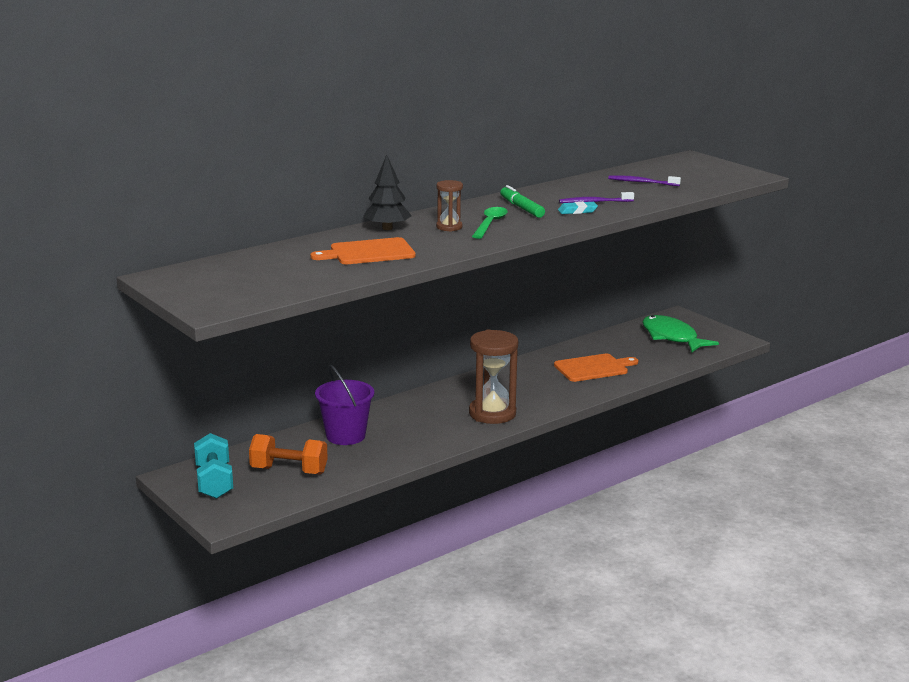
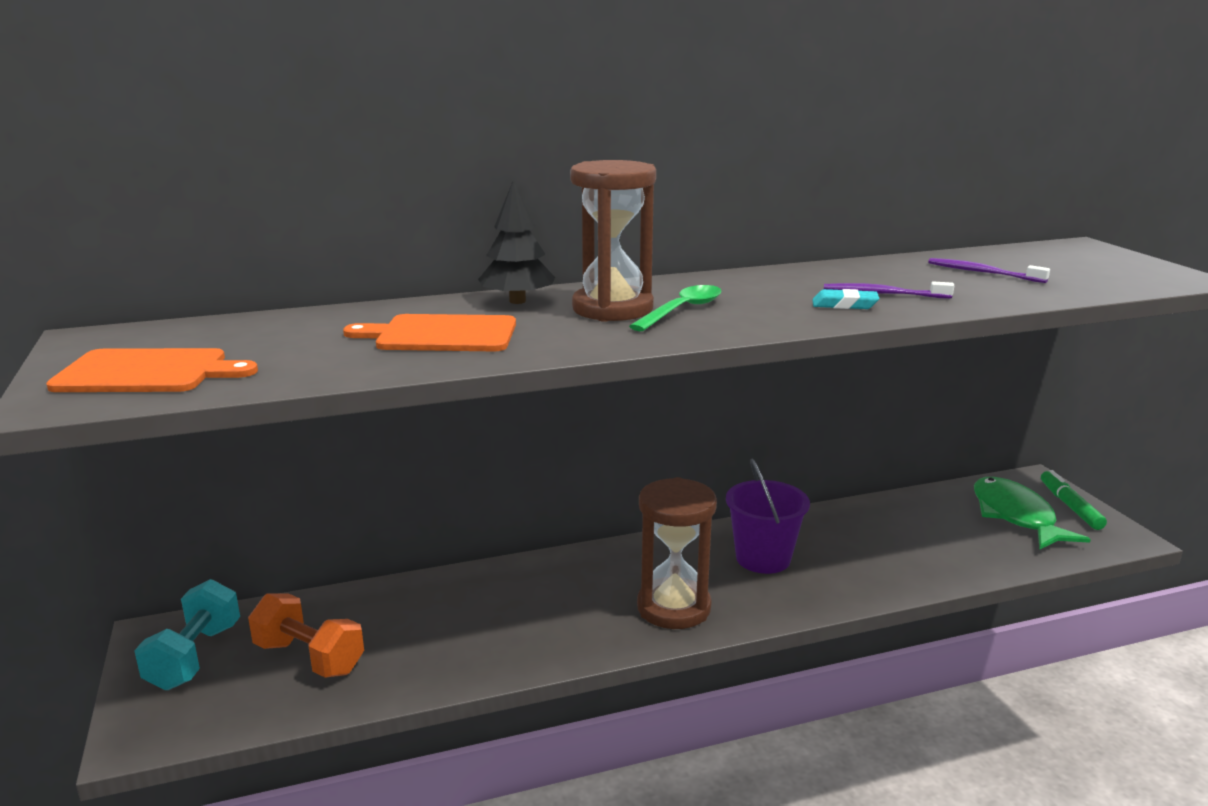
camera: 20 degrees right, 0 degrees up
purple bucket [315,365,374,445] -> purple bucket moved to [726,459,810,574]
brown hourglass [436,180,463,232] -> brown hourglass [570,160,656,322], size x1.91
green marker [500,185,545,218] -> green marker moved to [1041,470,1107,530]
orange cutting board [554,354,638,382] -> orange cutting board moved to [46,348,258,392]

